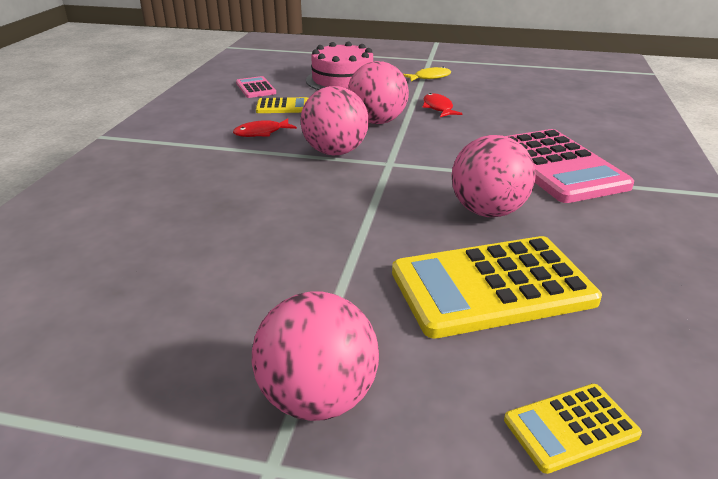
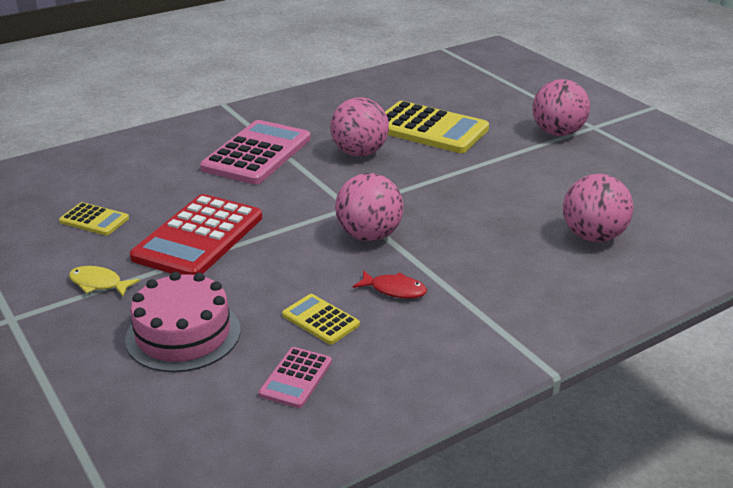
camera: 135 degrees left, 0 degrees up
pink ball [348,61,409,124] -> pink ball moved to [563,174,634,242]
red fish [423,93,462,117] -> red calculator [130,194,262,275]
yellow calculator [504,384,642,474] -> yellow calculator moved to [59,202,129,235]

